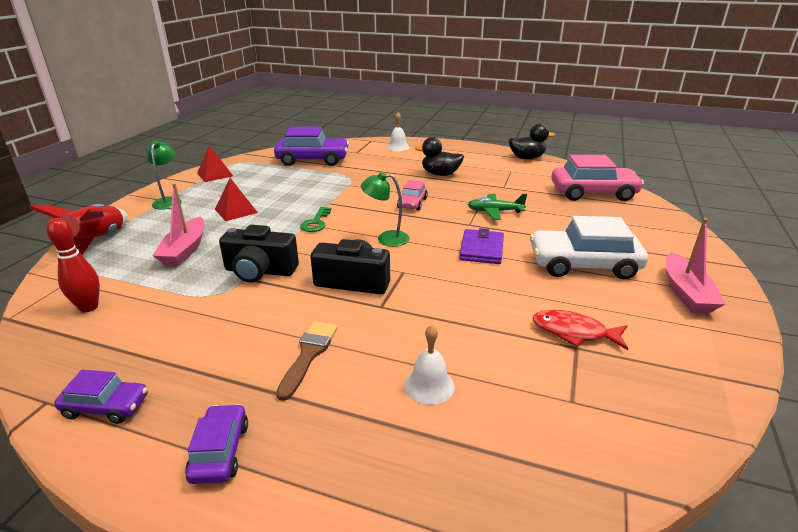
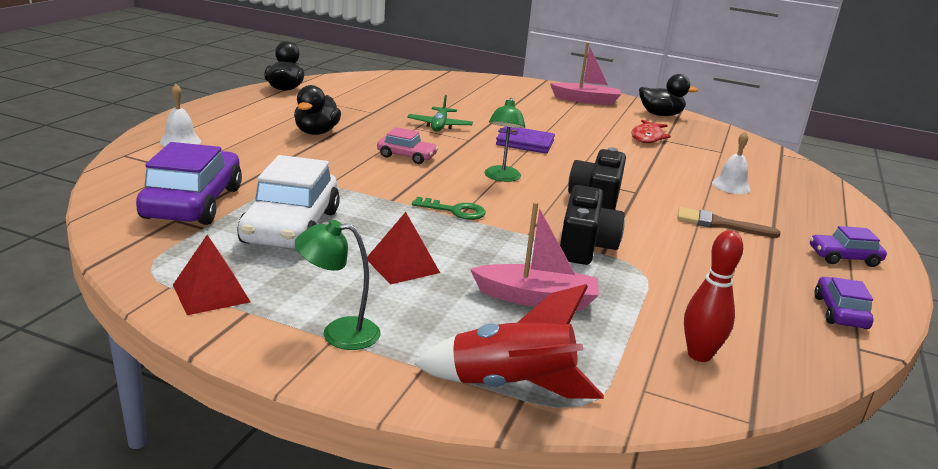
camera: 90 degrees left, 5 degrees down
white car [530,216,648,279] -> white car moved to [237,155,340,248]
pink car [551,155,644,201] -> none
none -> black duck [639,74,698,116]

